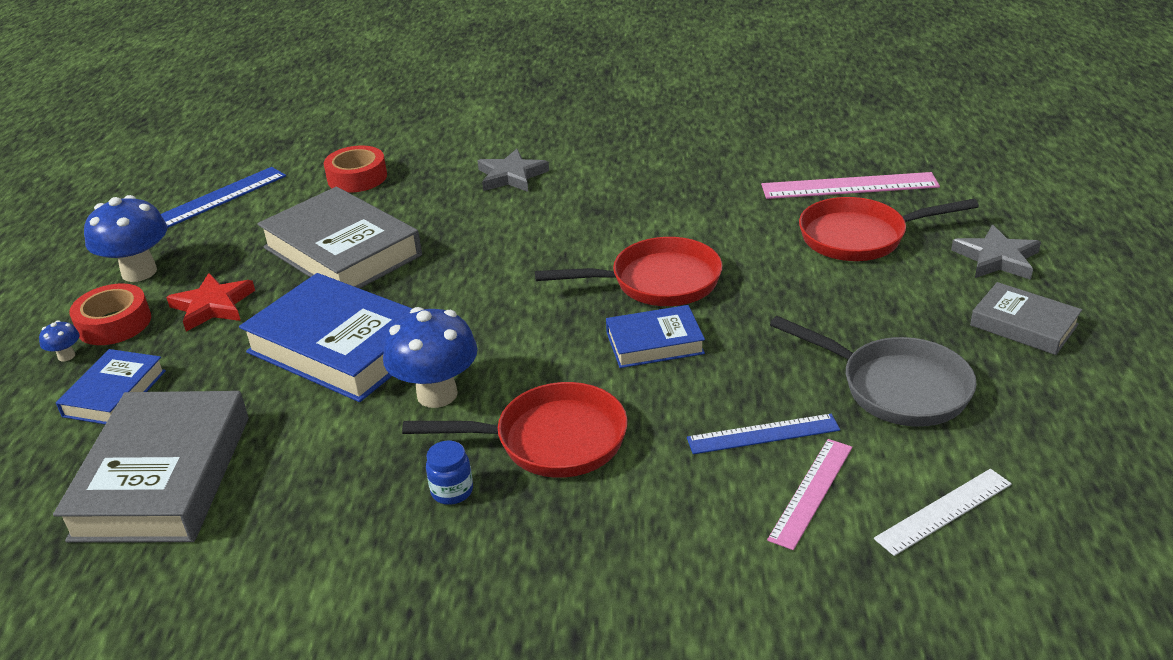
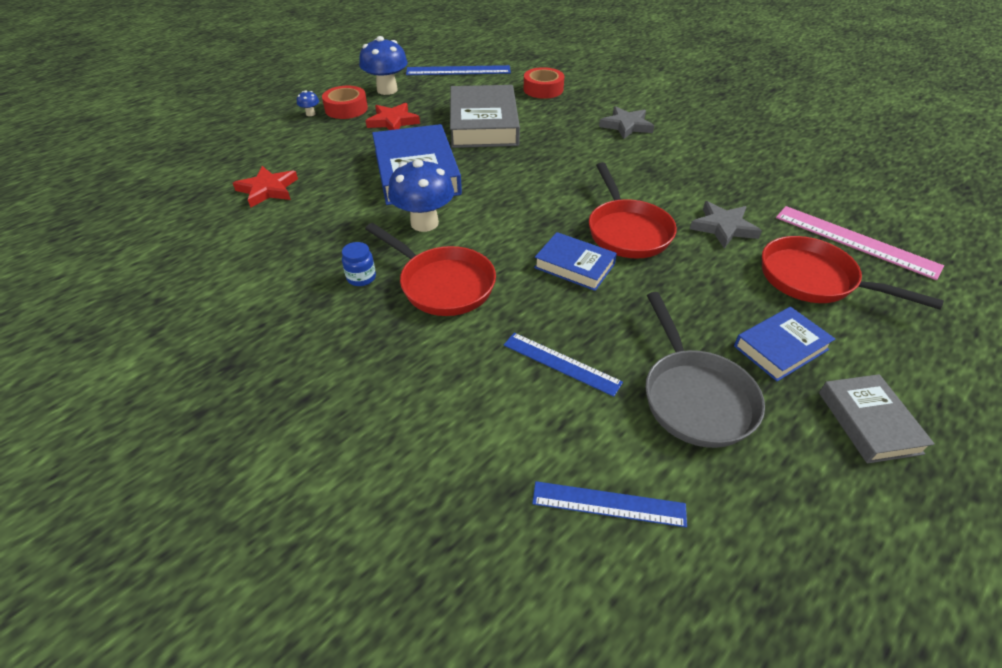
camera: 40 degrees right, 10 degrees up
grey book [53,391,248,543] -> red star [233,166,298,208]
blue book [56,349,166,424] -> blue book moved to [734,307,835,382]
red pan [535,237,722,306] -> red pan turned 45 degrees clockwise [589,162,677,259]
pink ruler [767,439,852,550] -> none
white ruler [874,469,1012,556] -> blue ruler [532,481,687,528]
grey star [951,225,1041,280] -> grey star moved to [690,201,762,248]

